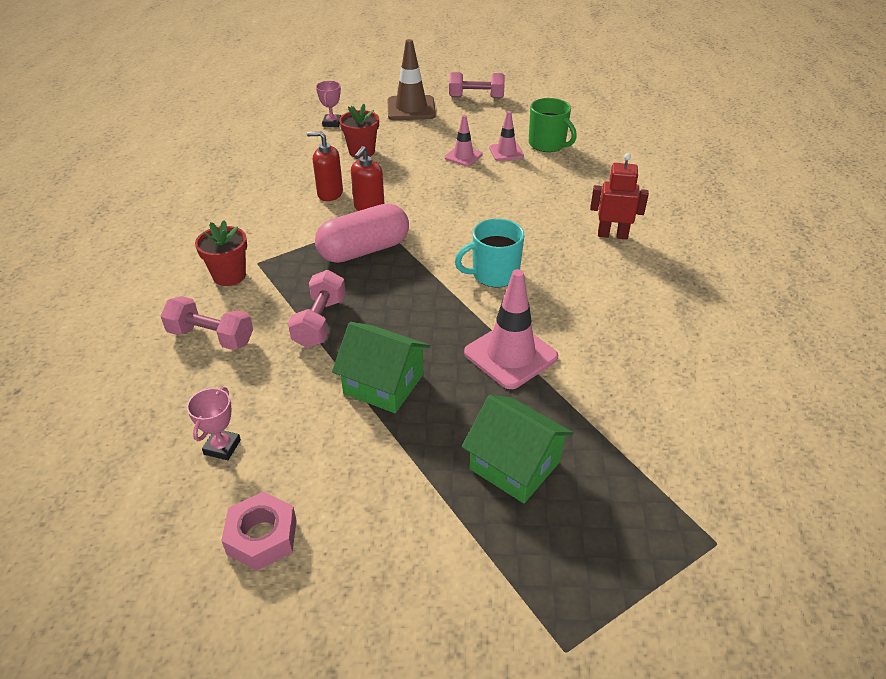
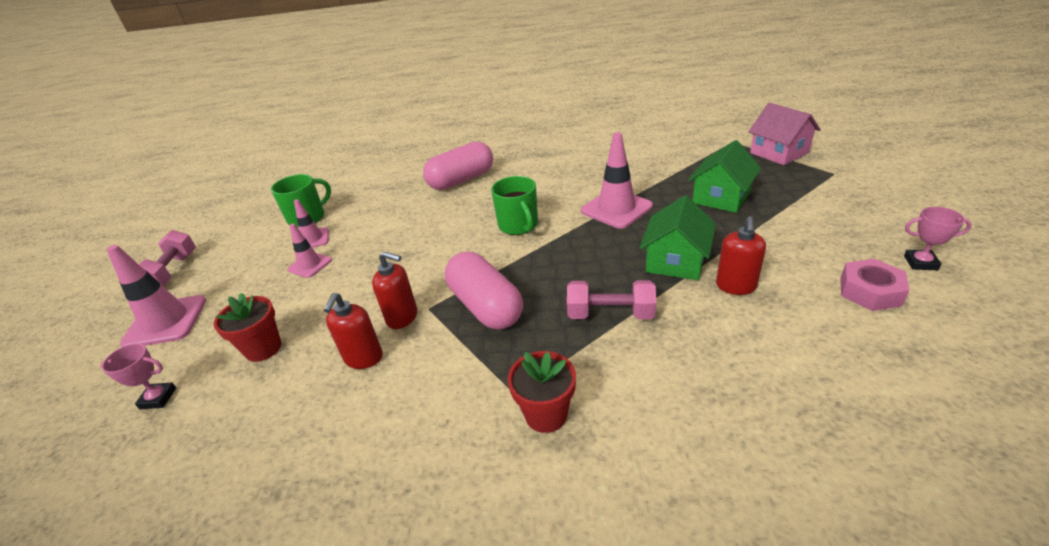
camera: 90 degrees left, 5 degrees down
pink dumbbell [161,296,253,350] -> none
pink trophy [187,387,241,460] -> pink trophy moved to [904,207,972,270]
brown traffic cone [387,39,436,120] -> pink traffic cone [107,245,206,347]
turquoise mug [455,219,525,287] -> green mug [491,176,538,235]
red robot [590,153,649,240] -> pink capsule [423,141,493,190]
none -> red soap dispenser [716,217,766,295]
none -> pink house [748,103,821,165]

